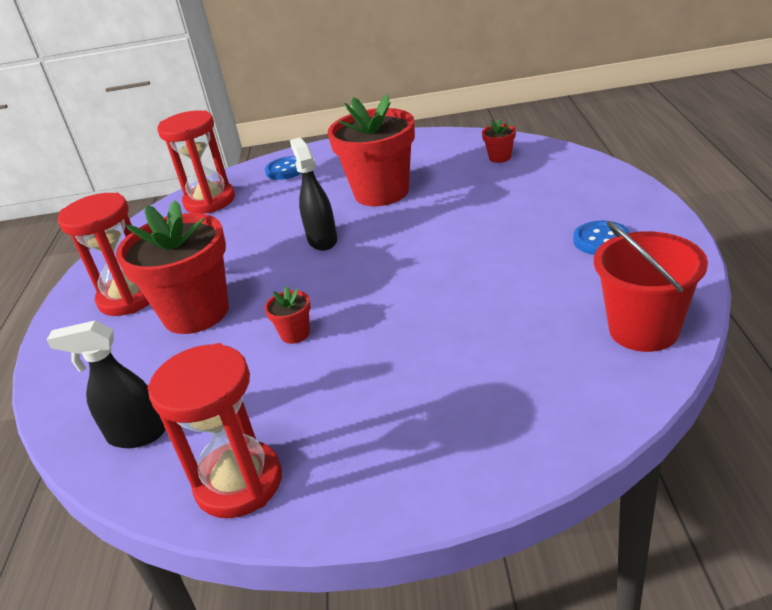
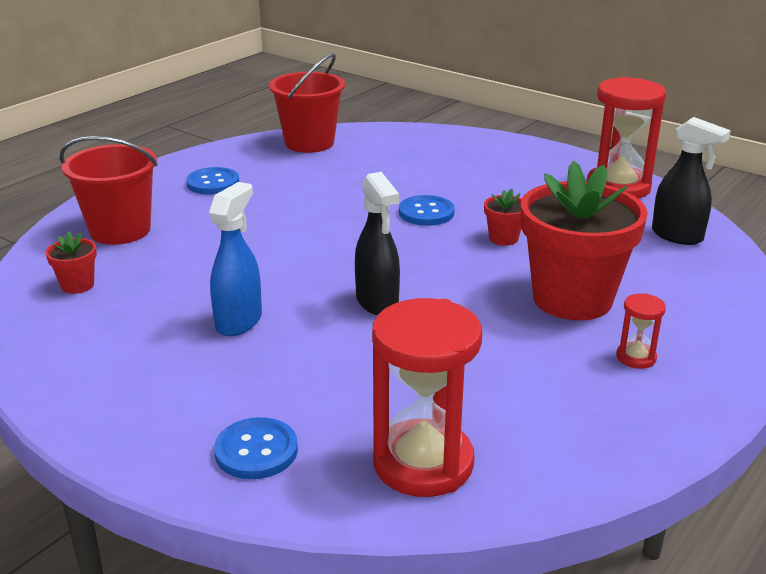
camera: 145 degrees left, 5 degrees down
red hourglass [58,193,149,316] -> red hourglass [616,293,666,369], size x0.45
black spray bottle [290,138,337,251] -> black spray bottle turned 45 degrees counterclockwise [355,172,400,315]
red flower pot [328,95,415,206] -> blue spray bottle [209,182,262,337]
none -> red bucket [60,136,158,245]
none -> blue button [399,195,455,226]

